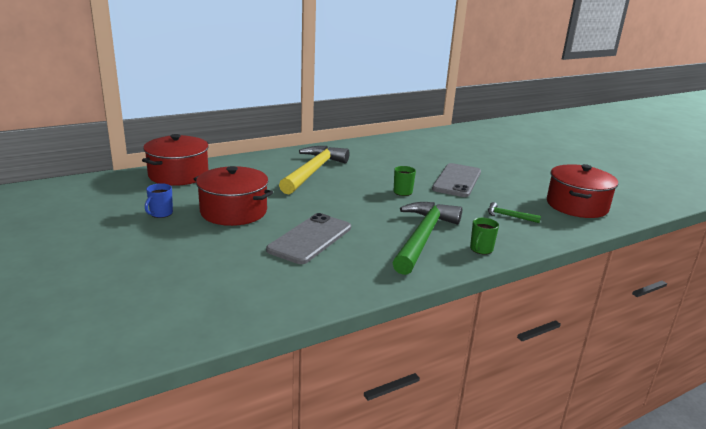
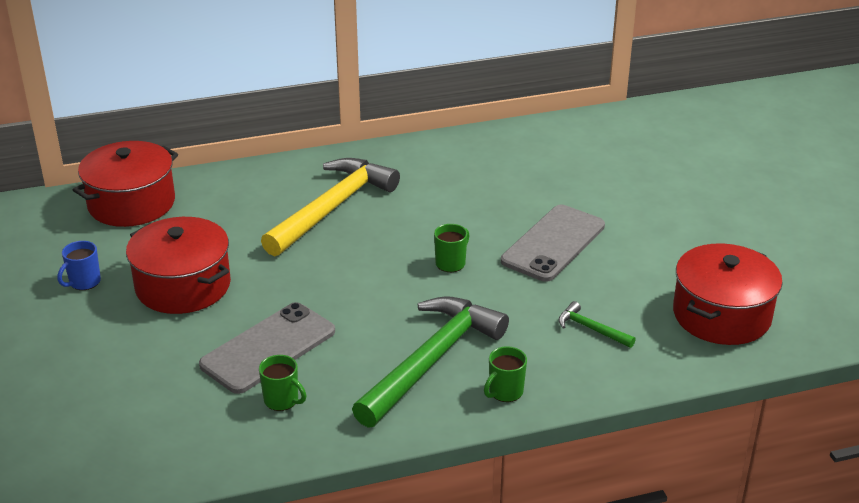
camera: 15 degrees right, 10 degrees up
none -> green mug [259,355,306,411]

